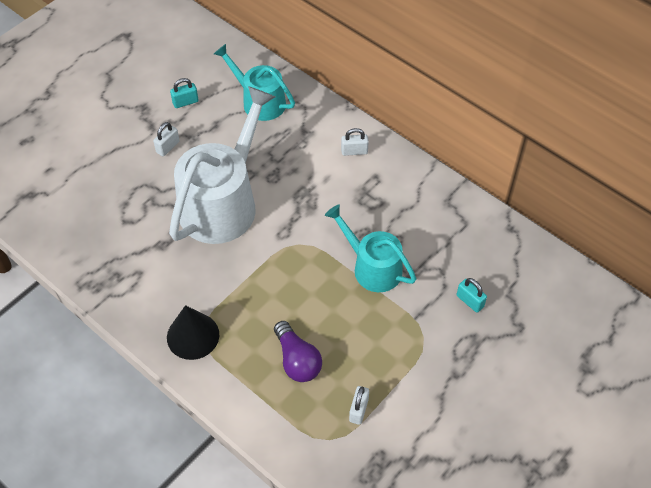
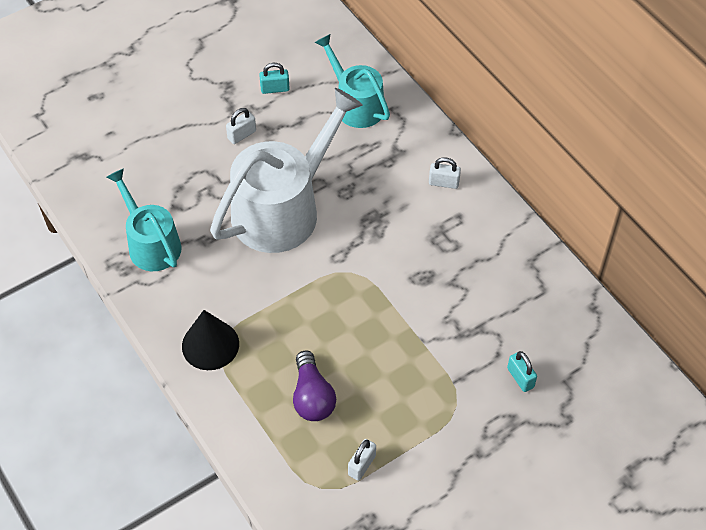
camera: 15 degrees right, 0 degrees up
turquoise watering can [325,205,416,292] -> turquoise watering can moved to [107,168,181,271]

